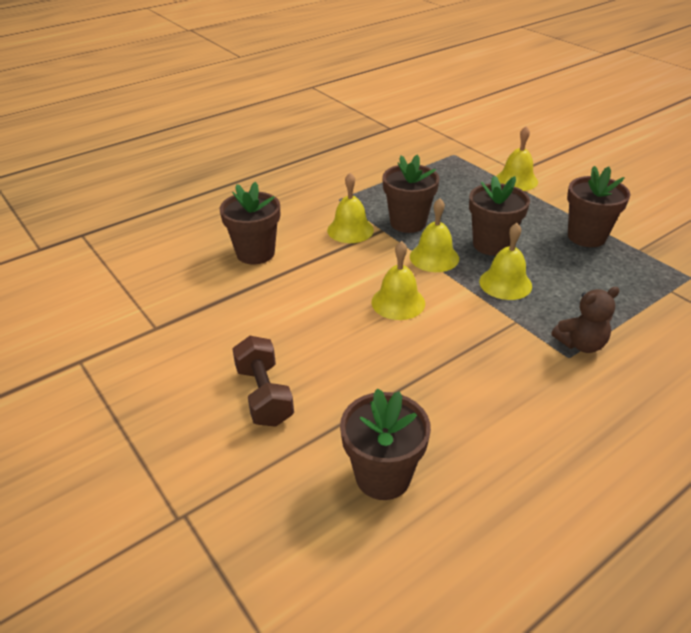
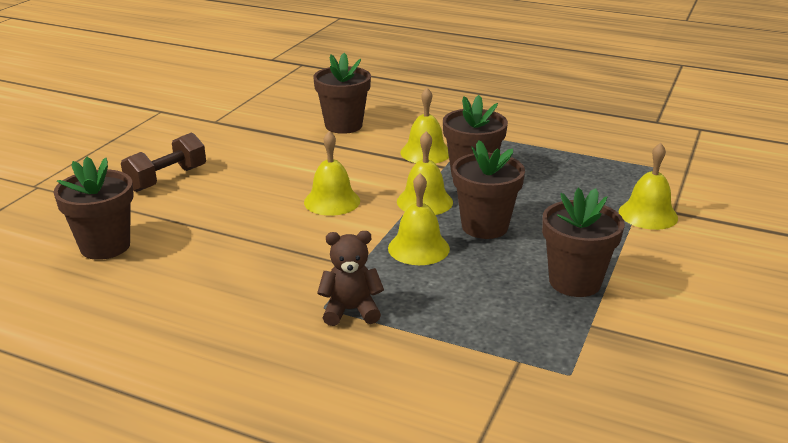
camera: 60 degrees right, 10 degrees down
brown teddy bear [551,287,620,353] -> brown teddy bear turned 135 degrees clockwise [317,231,384,326]

